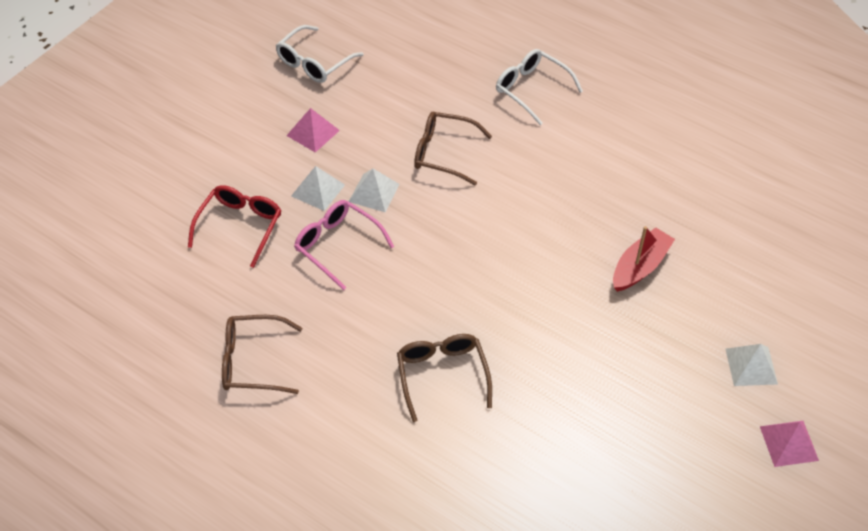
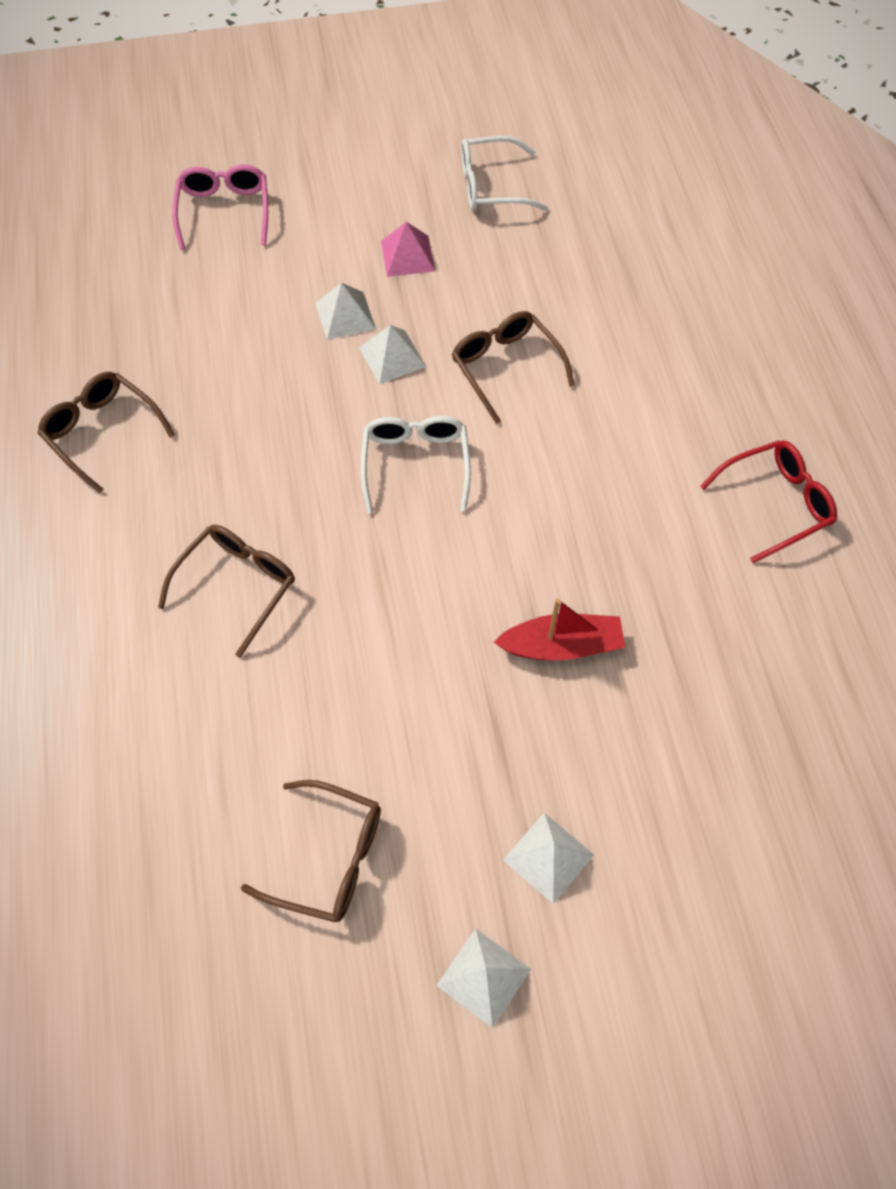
camera: 45 degrees right, 10 degrees up
red glasses [188,185,282,268] -> red glasses moved to [700,440,837,563]
pink glasses [294,200,394,291] -> pink glasses moved to [172,164,268,250]
white glasses [496,49,583,125] -> white glasses moved to [360,416,471,514]
pink pyramid [760,421,819,467] -> white pyramid [436,928,531,1028]
none -> brown glasses [241,780,381,922]

